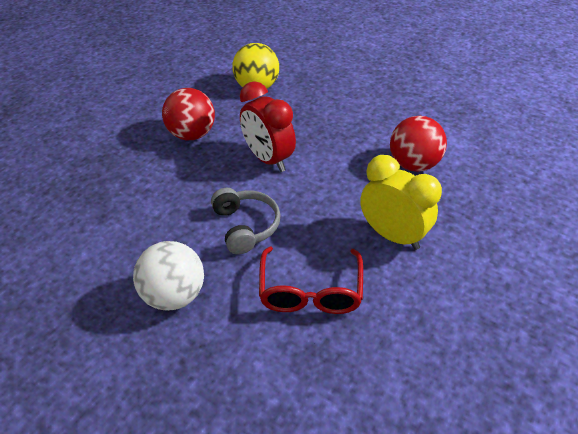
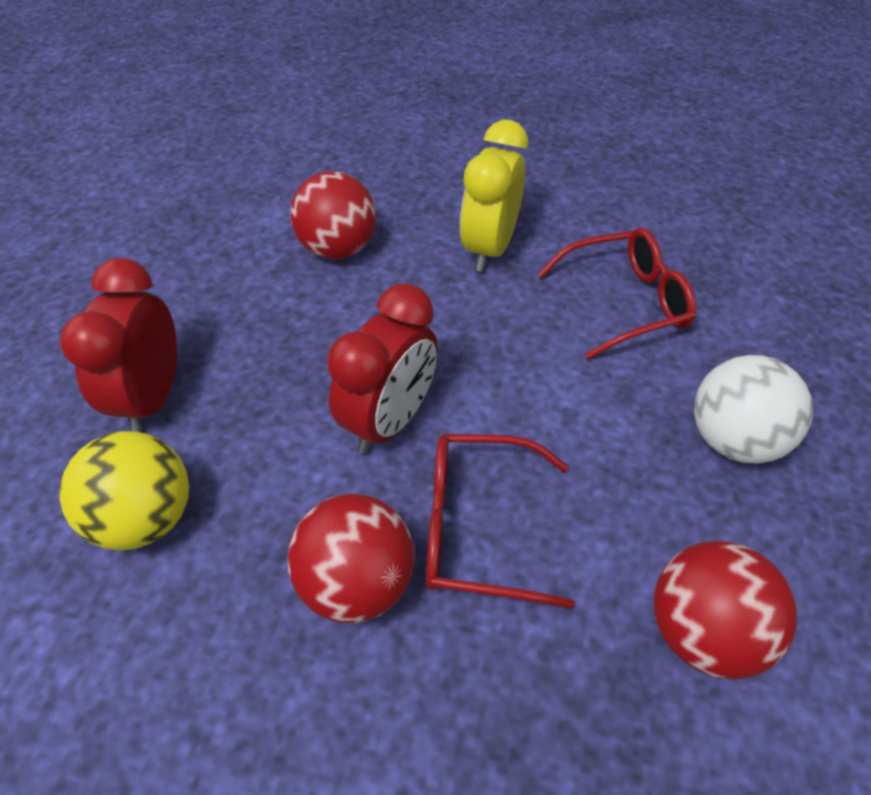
camera: 110 degrees left, 5 degrees up
grey headphones [211,188,281,254] -> none
none -> red clock [60,258,177,433]
none -> red glasses [426,434,575,609]
none -> red ball [654,541,797,680]

